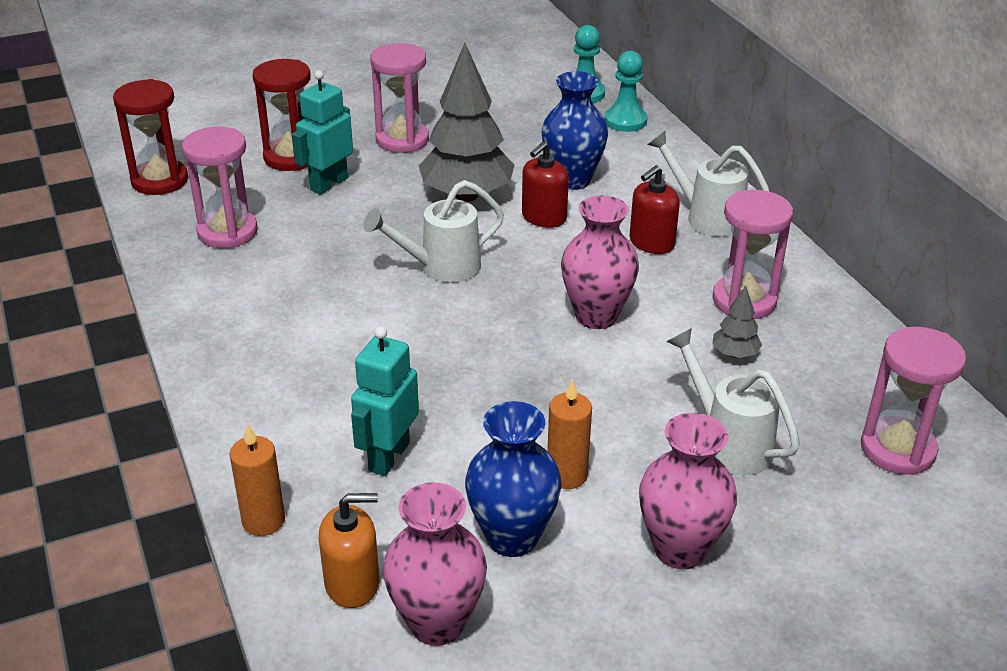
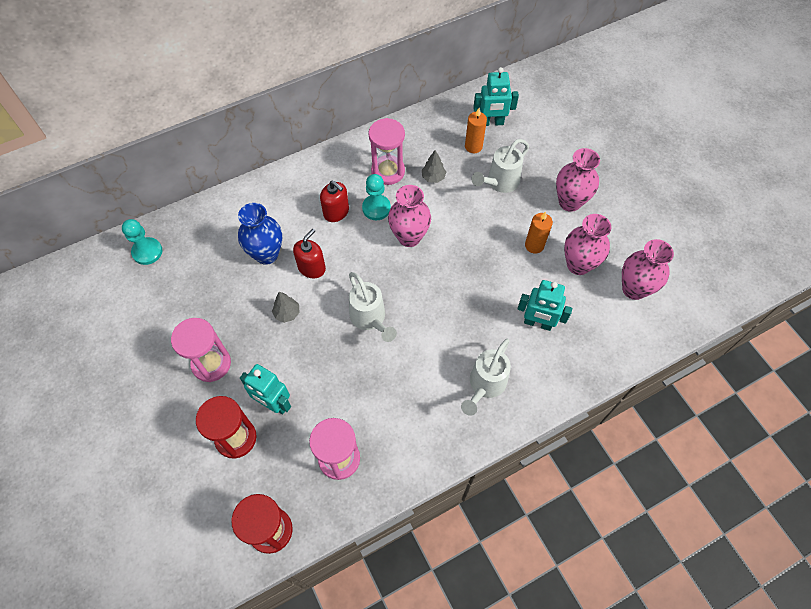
camera: 95 degrees left, 25 degrees up
orange candle [229,423,285,536] -> orange candle moved to [465,108,487,153]
orange soap dispenser [319,493,379,608] -> none
grey tree [419,43,514,202] -> grey tree [272,292,300,323], size x0.44
blue vase [465,401,562,557] -> pink vase [564,214,611,275]
red soap dispenser [522,141,569,228] -> red soap dispenser turned 90 degrees counterclockwise [293,229,326,278]
turquoise pawn [605,51,647,132] -> turquoise pawn moved to [362,174,391,220]
white watering can [647,130,769,237] -> white watering can moved to [461,339,511,416]
pink hourglass [861,327,966,475] -> turquoise robot [473,67,519,126]

